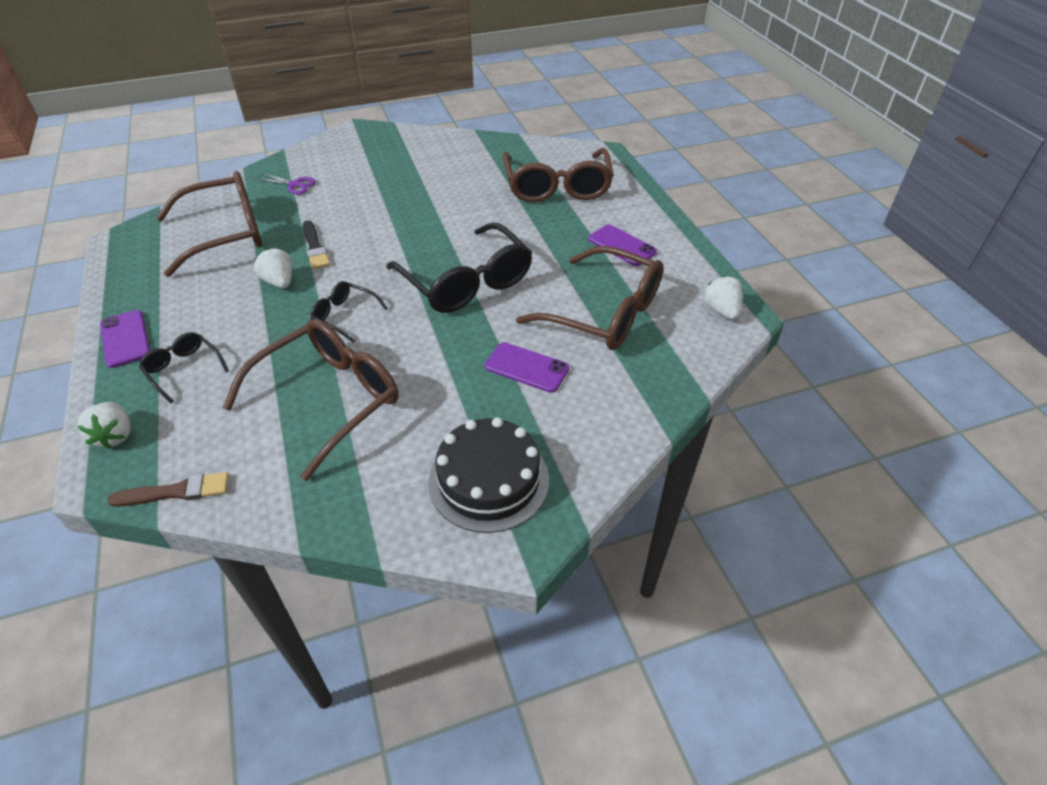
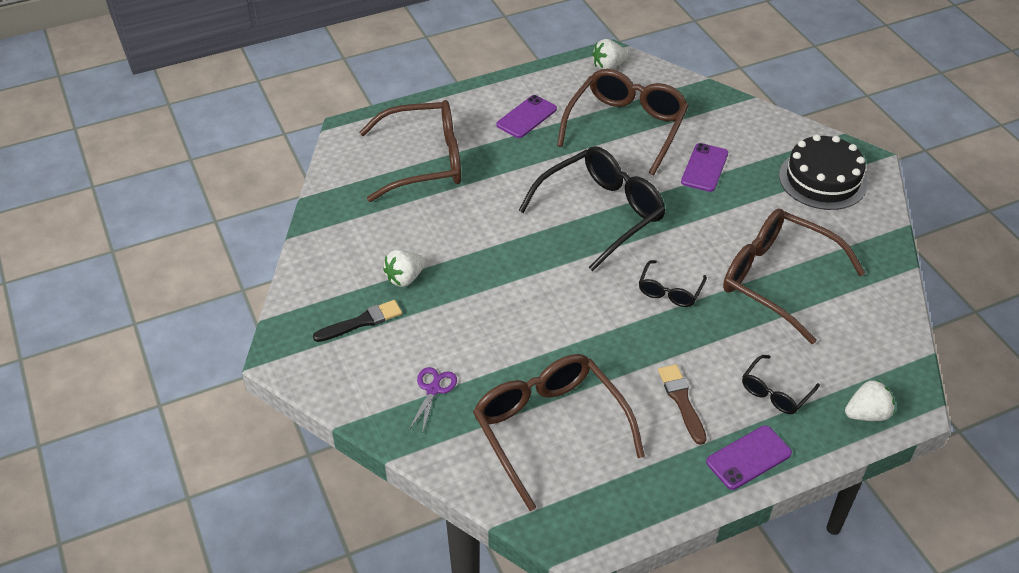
camera: 95 degrees left, 0 degrees up
brown brush [107,472,229,507] -> brown brush moved to [658,364,707,445]
white strawberry [254,248,292,288] -> white strawberry moved to [383,250,425,287]
black brush [302,220,330,269] -> black brush moved to [313,300,402,342]

